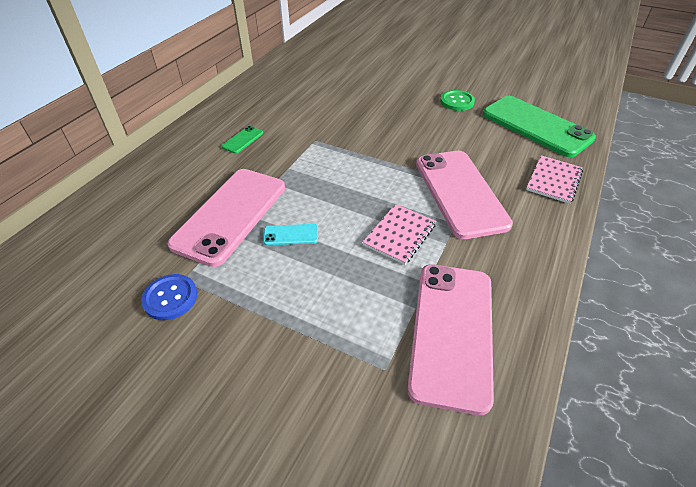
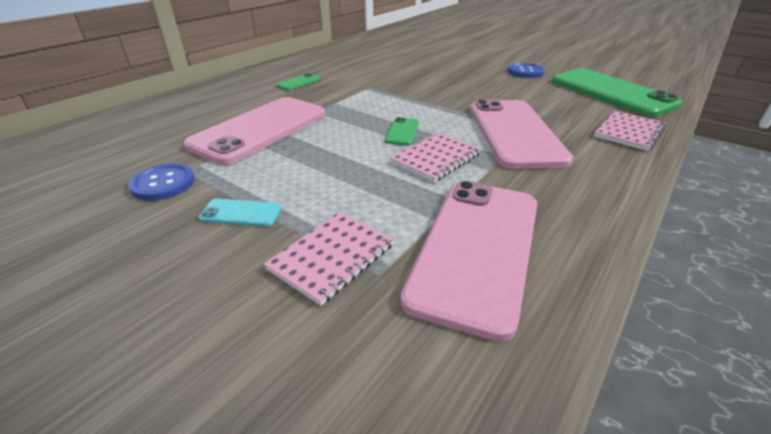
camera: 10 degrees right, 10 degrees down
turquoise phone [263,224,318,245] -> turquoise phone moved to [198,199,282,227]
green button [440,90,475,111] -> blue button [508,63,545,78]
none -> pink notebook [264,212,394,306]
none -> green phone [385,117,419,146]

